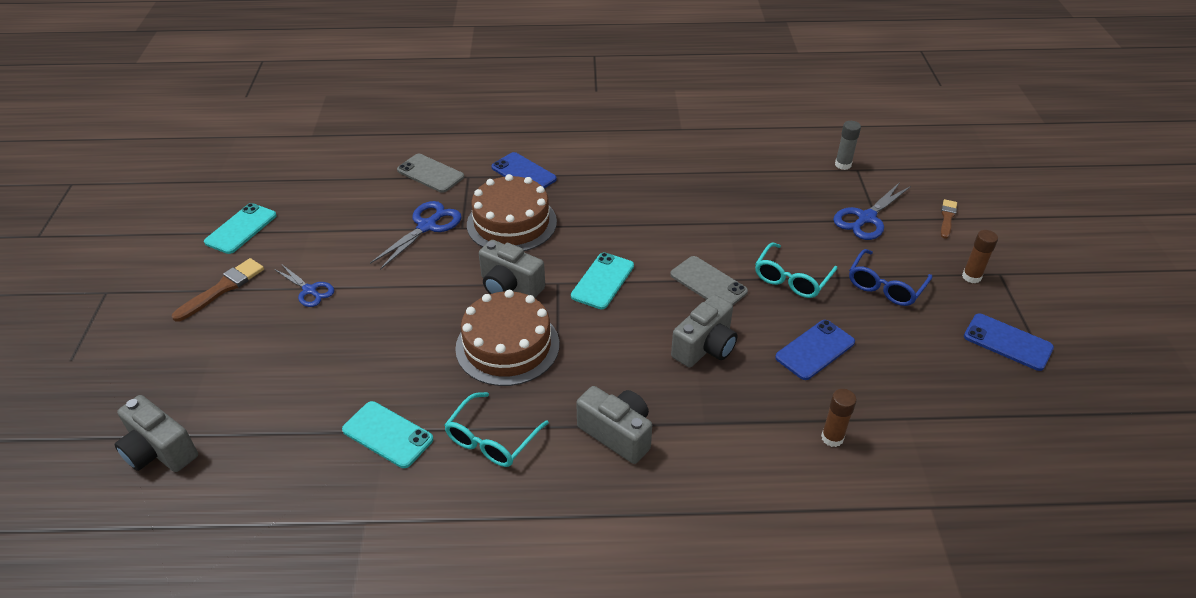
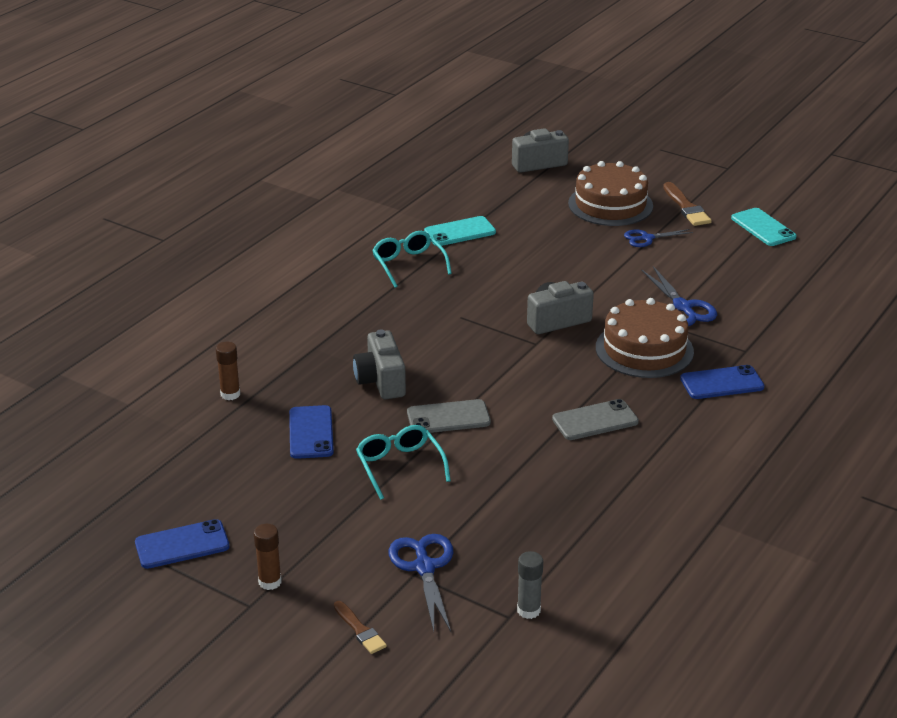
camera: 125 degrees right, 10 degrees down
grey phone [397,154,464,193] -> grey phone moved to [552,399,639,440]
brown cake [455,290,559,386] -> brown cake moved to [568,161,653,226]
turquoise phone [571,252,634,309] -> none
grey camera [576,386,652,464] -> none
blue glasses [849,249,933,306] -> none

